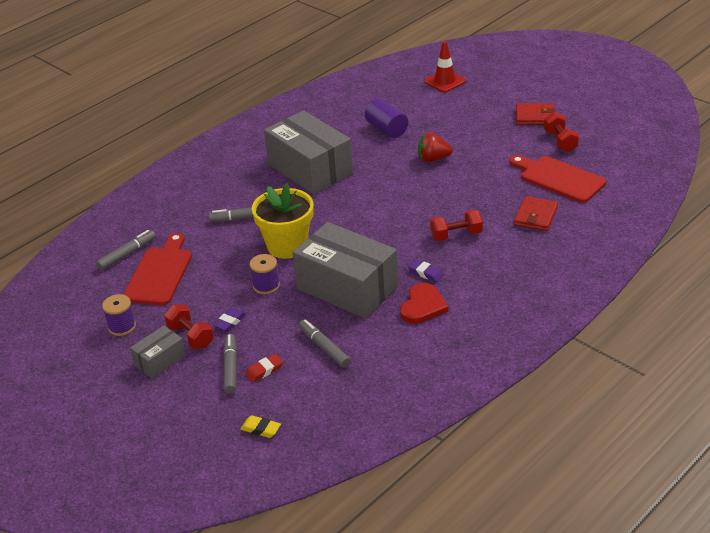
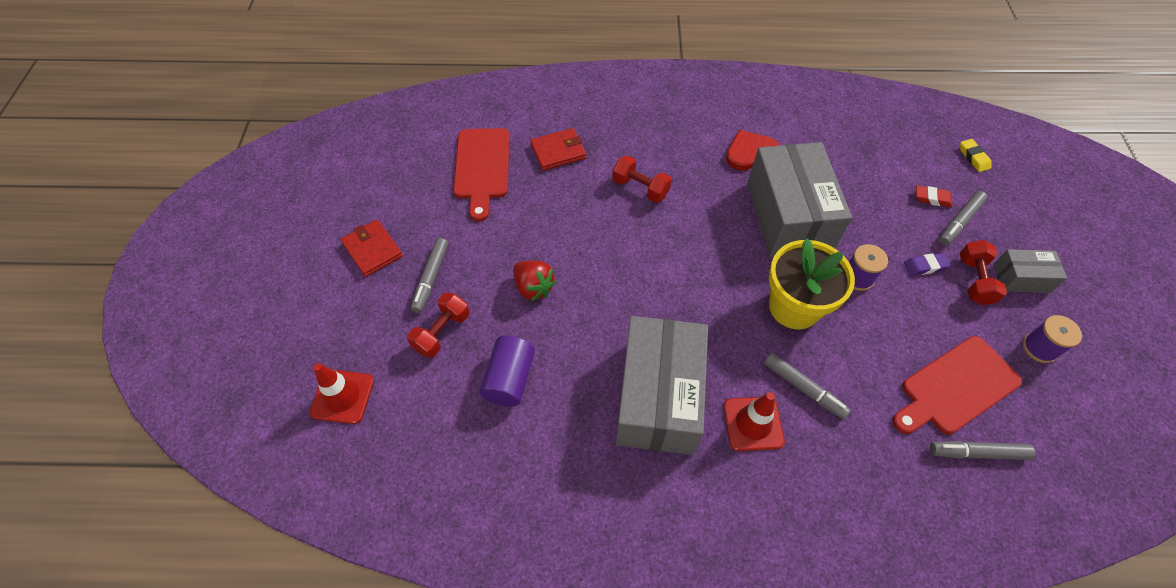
camera: 135 degrees left, 20 degrees up
grey marker [299,319,351,368] -> grey marker moved to [411,238,448,313]
purple eraser [408,259,444,282] -> none
red dumbbell [544,112,579,152] -> red dumbbell moved to [407,292,470,358]
none -> red traffic cone [724,392,785,451]

